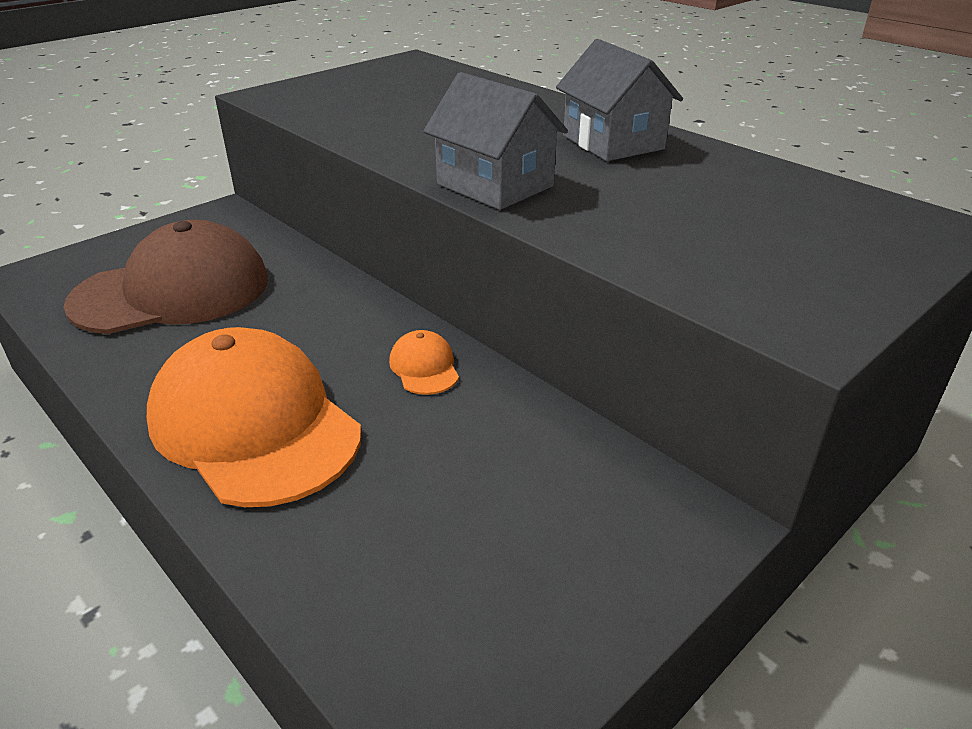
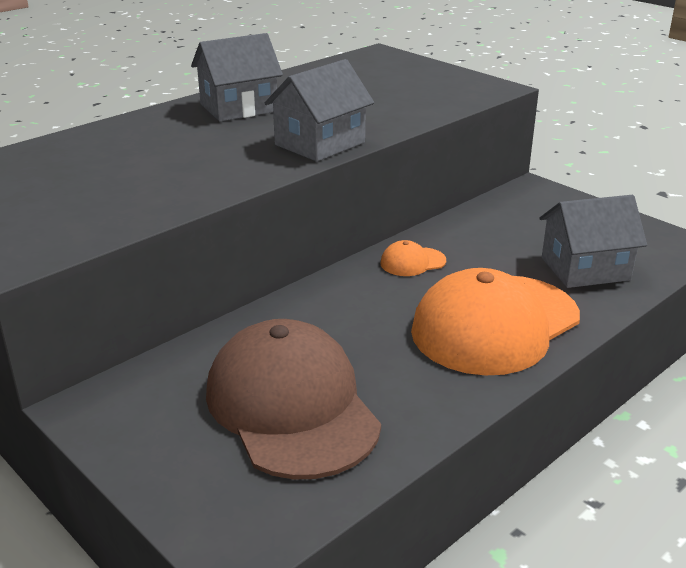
camera: 90 degrees left, 5 degrees down
none -> grey house [539,195,647,288]

